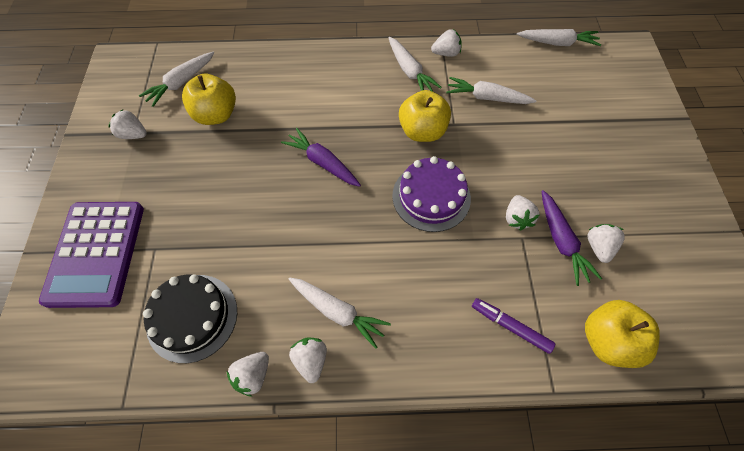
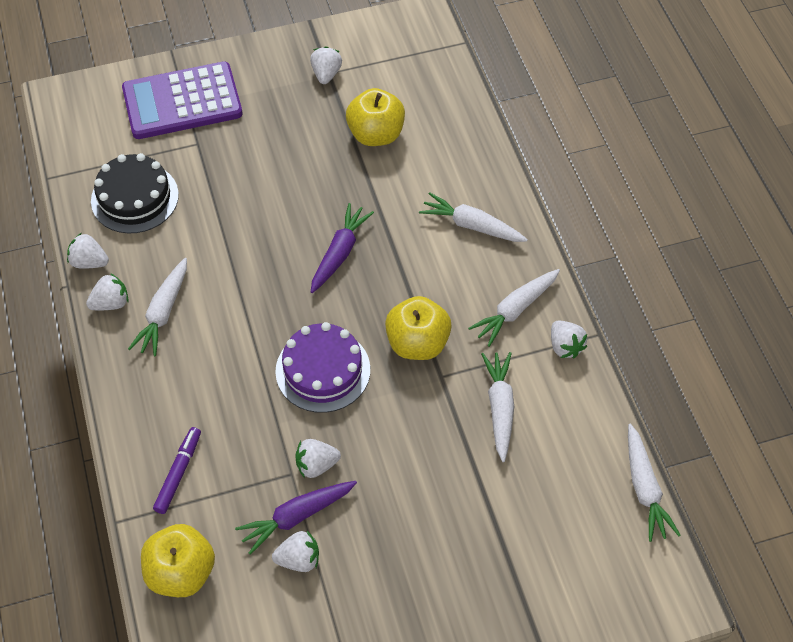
camera: 75 degrees right, 5 degrees down
white carrot [139,52,214,107] -> white carrot moved to [419,192,528,242]

